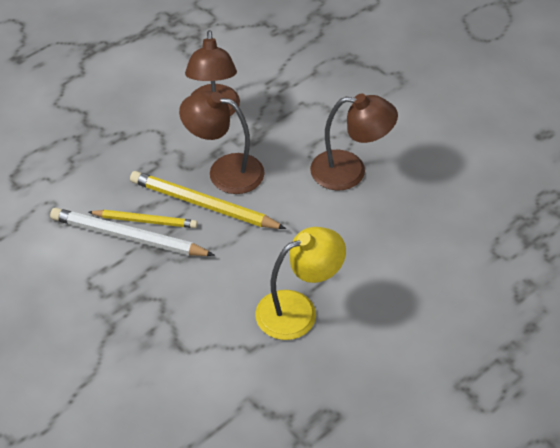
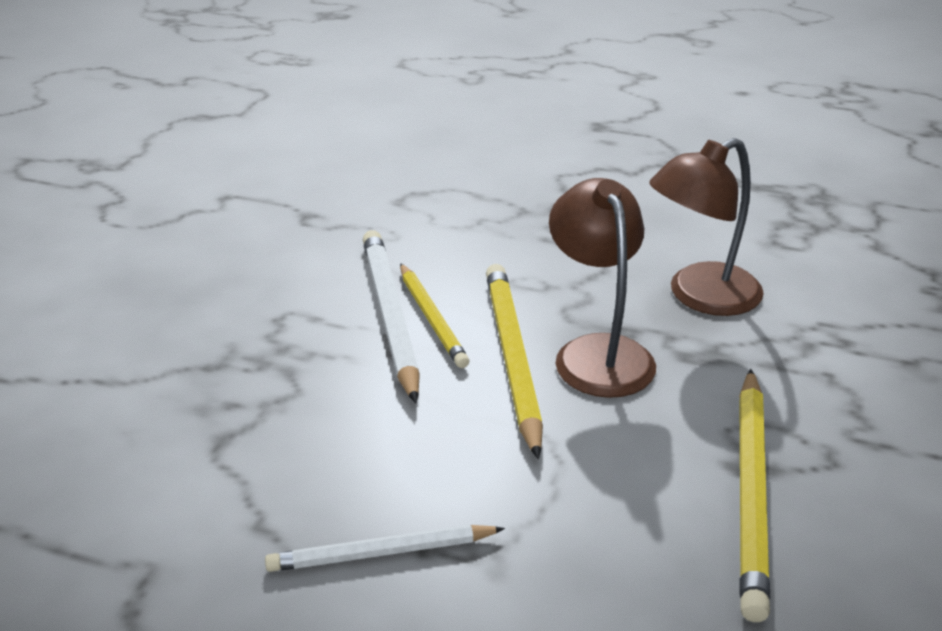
camera: 60 degrees right, 15 degrees down
yellow lamp [255,227,346,340] -> white pencil [265,525,505,572]
brown lamp [310,94,398,191] -> yellow pencil [739,369,770,622]

